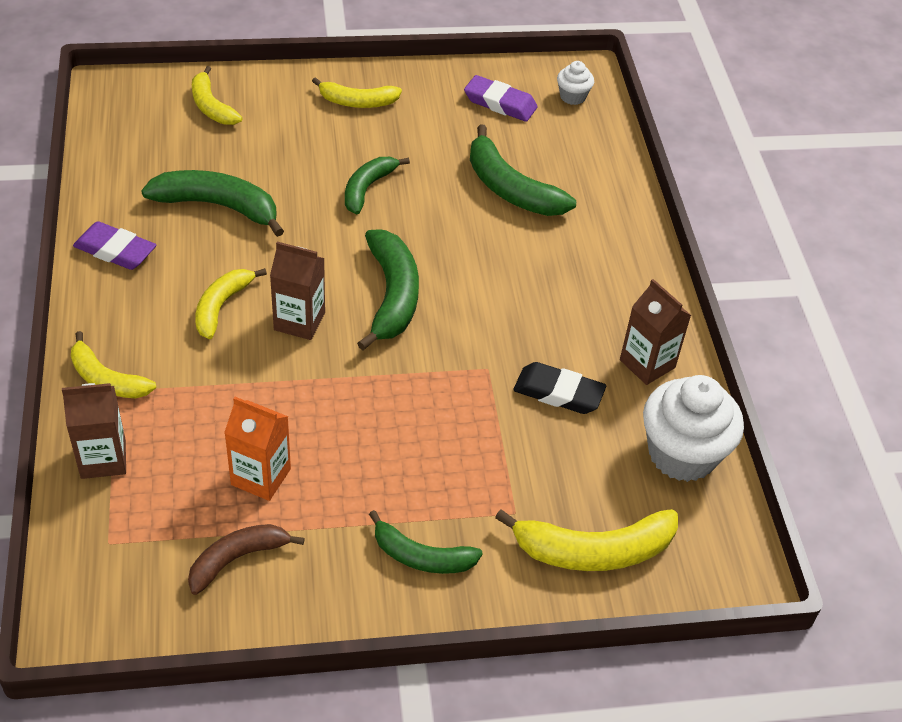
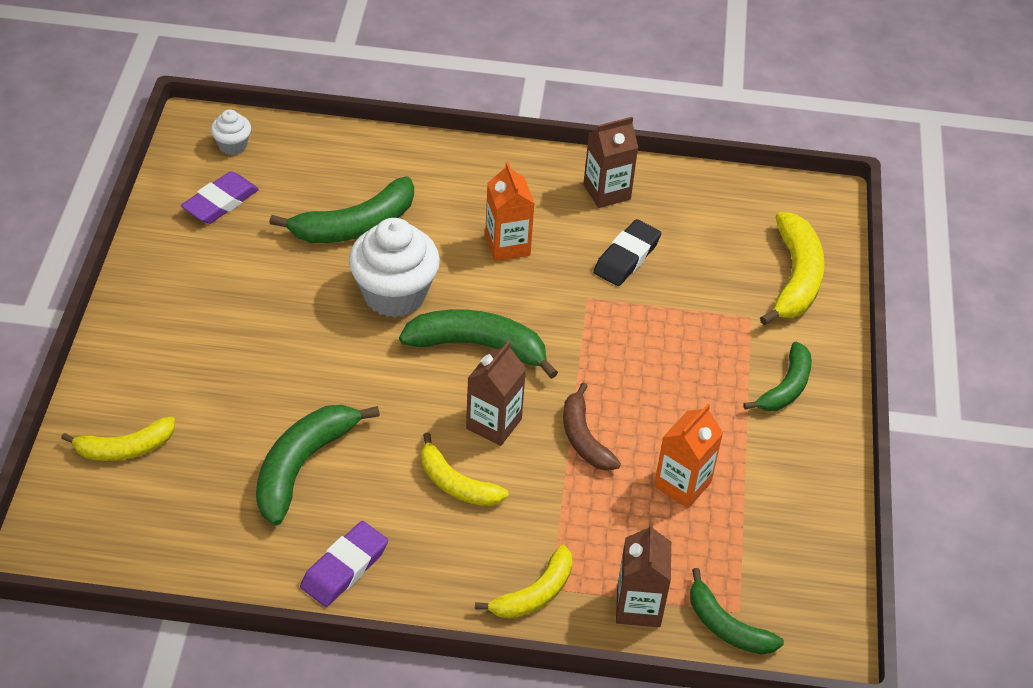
camera: 75 degrees left, 0 degrees up
brown banana [188,524,305,595] -> brown banana moved to [563,383,621,471]
yellow banana [312,77,402,108] -> none
green banana [345,157,410,214] -> green banana moved to [690,568,784,655]
white cupcake [643,375,744,482] -> white cupcake moved to [349,218,440,318]
none -> orange carton [485,162,535,261]

